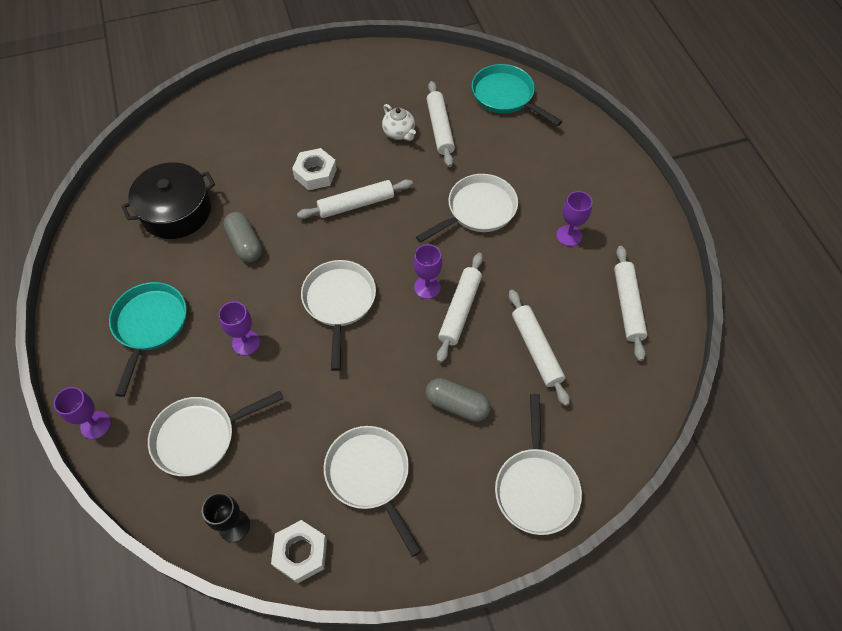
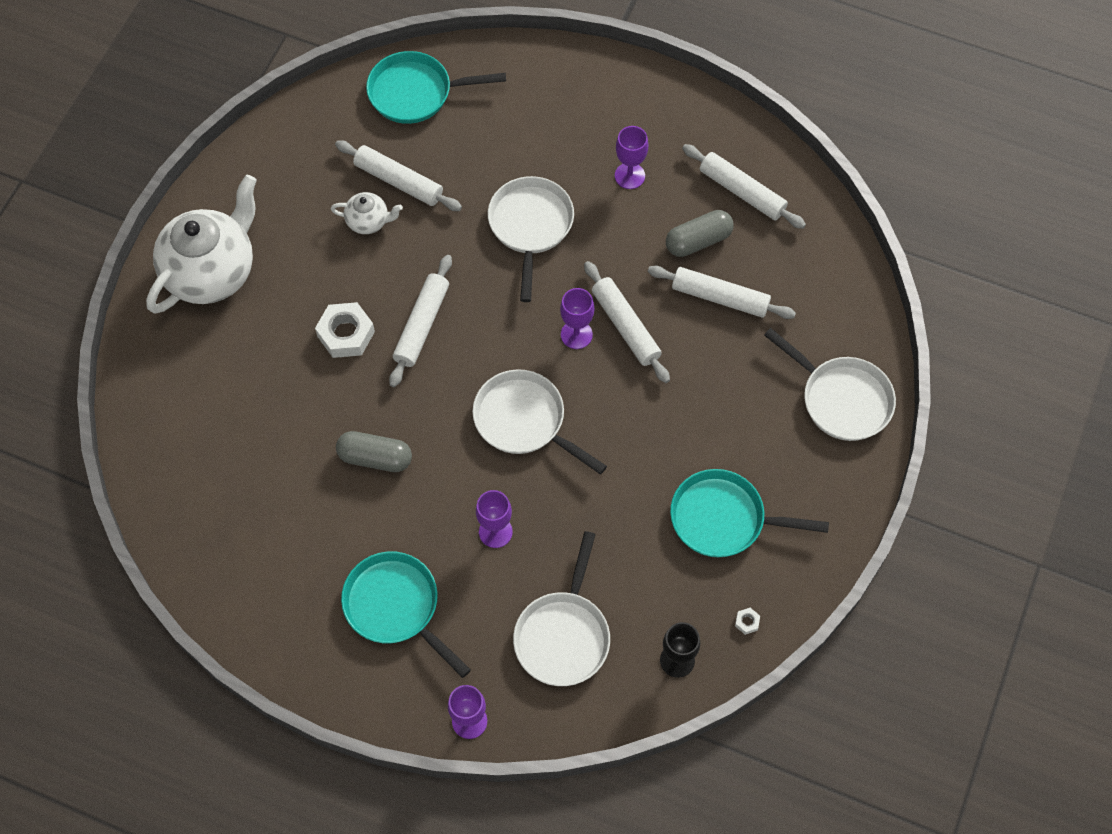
camera: 50 degrees left, 5 degrees up
black pot [121,162,215,239] -> none
white nut [271,520,327,583] -> white nut [735,608,760,635], size x0.42
white pan [324,426,421,557] -> turquoise pan [670,469,829,557]
grey capsule [425,378,491,422] -> grey capsule moved to [666,210,734,257]
none -> white teapot [146,175,257,314]

